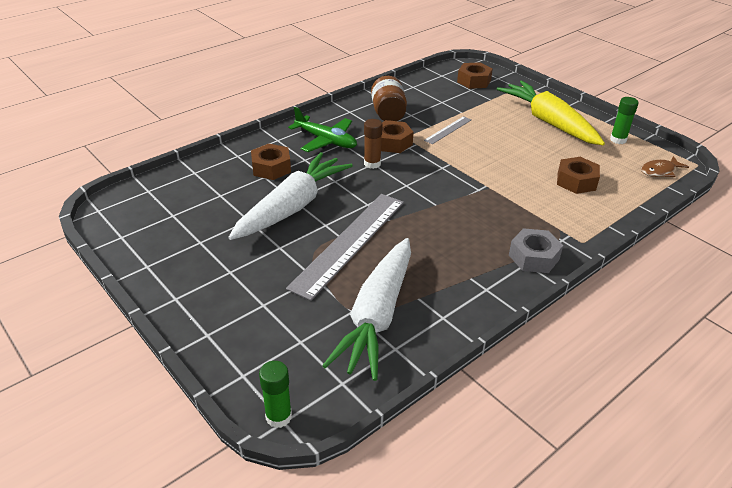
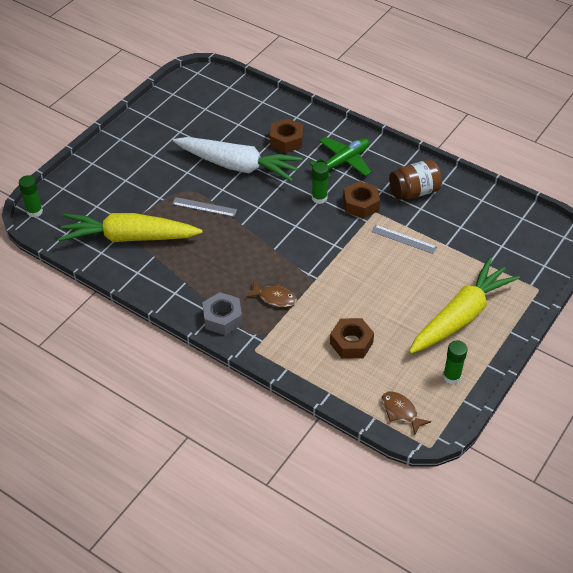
camera: 75 degrees right, 10 degrees up
grey ruler [286,194,404,301] -> grey ruler [172,197,237,217], size x0.47
green plane [288,107,357,152] -> green plane turned 150 degrees counterclockwise [310,137,371,178]
white carrot [322,238,411,381] -> yellow carrot [58,213,203,242]
brown glue stick [364,119,383,169] -> green glue stick [312,162,329,204]
brown nut [457,62,493,89] -> none
none -> brown fish [246,281,297,307]

